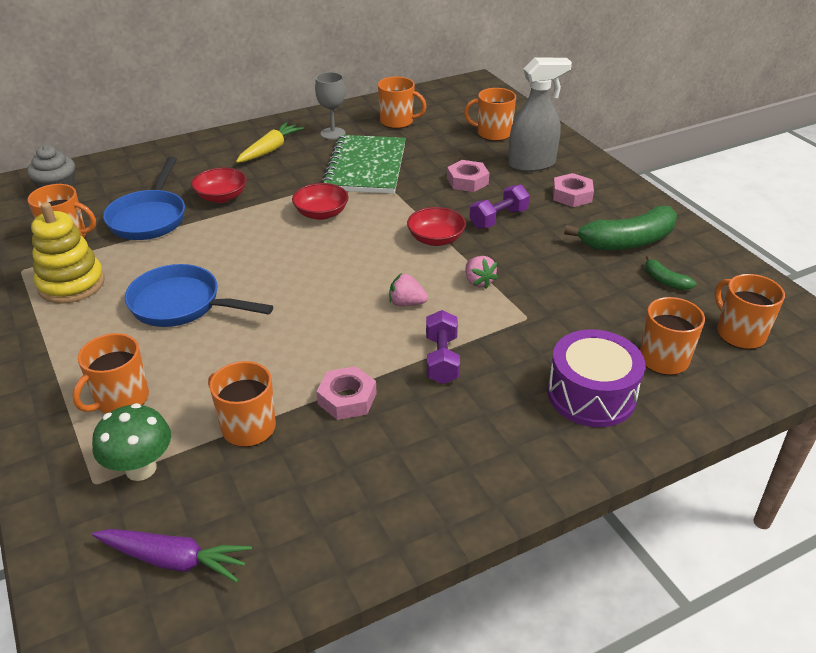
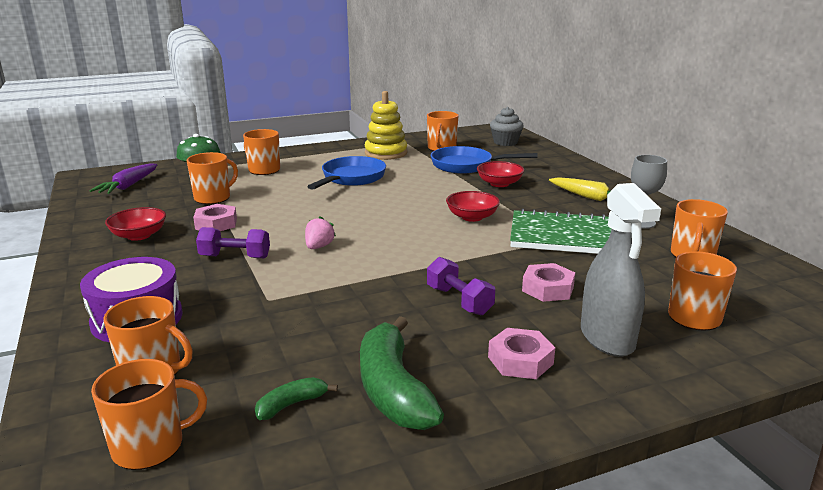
camera: 95 degrees right, 15 degrees down
red bowl [407,207,466,246] -> red bowl moved to [105,207,166,241]
pink strawberry [465,256,498,289] -> none

